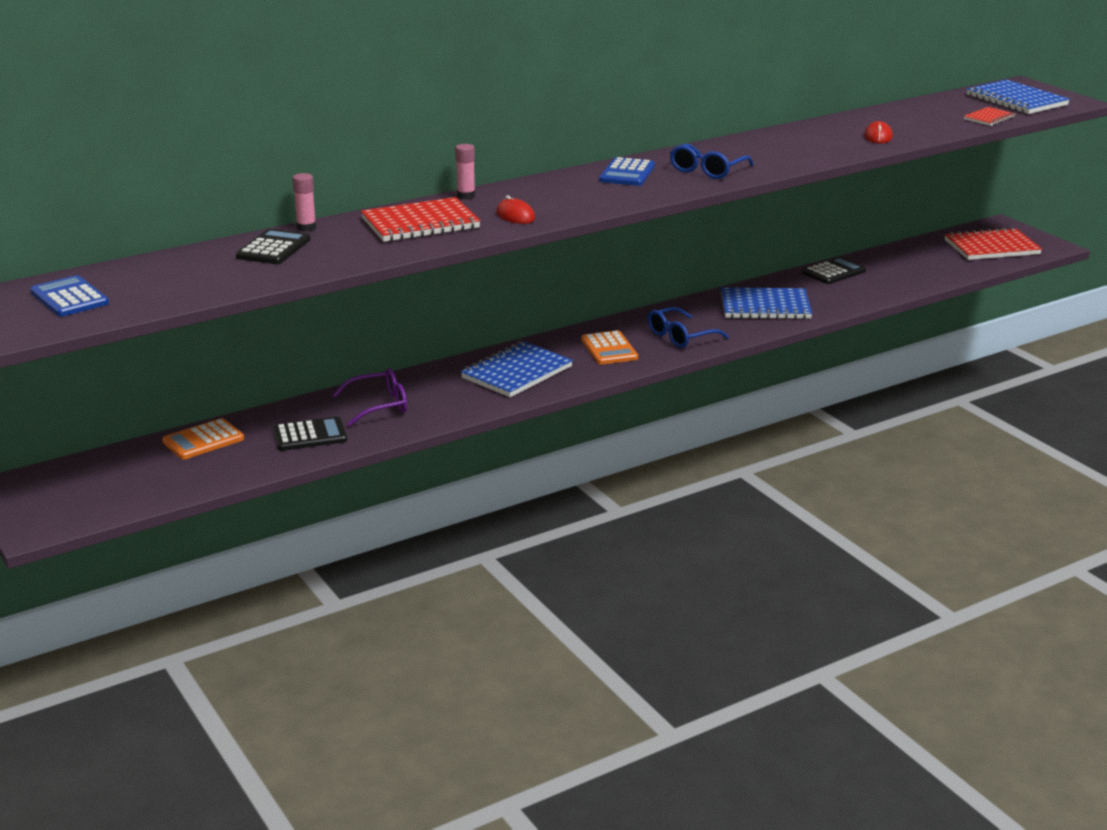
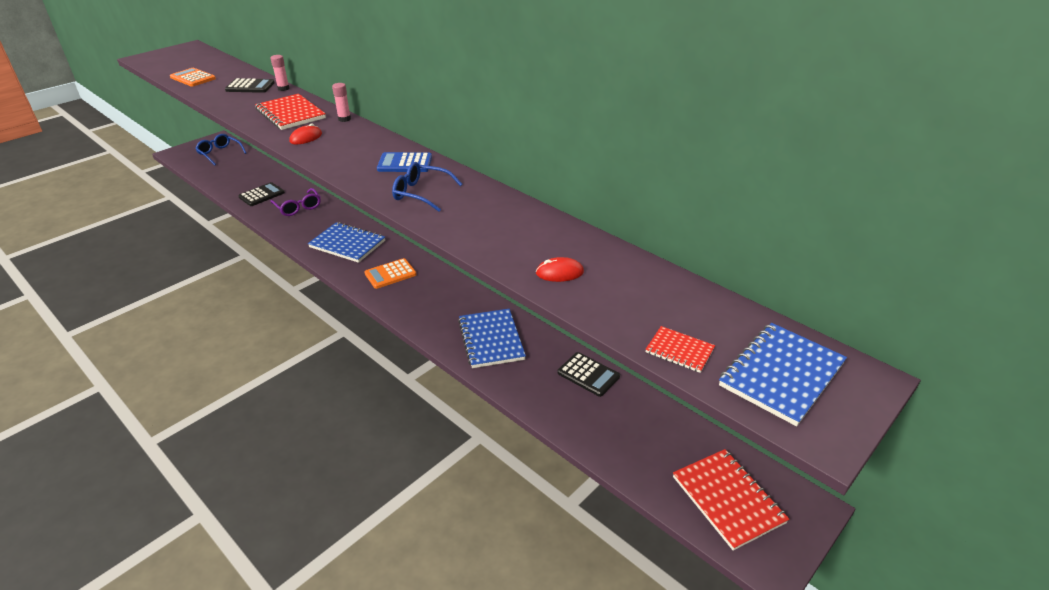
camera: 75 degrees right, 10 degrees up
blue calculator [30,275,109,317] -> none
orange calculator [162,418,244,459] -> orange calculator moved to [170,68,216,87]
black calculator [273,416,347,451] -> black calculator turned 105 degrees counterclockwise [238,182,285,206]
blue glasses [648,307,729,348] -> blue glasses moved to [195,134,246,165]

